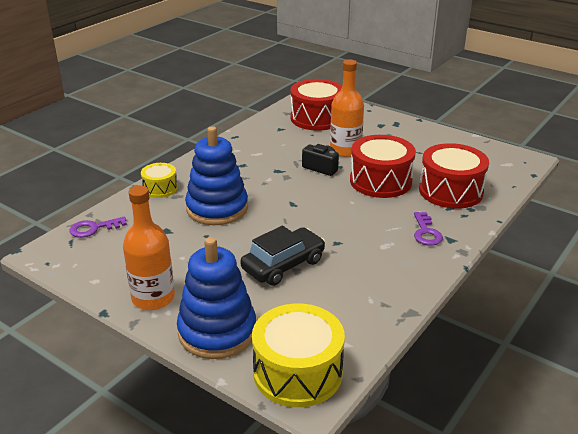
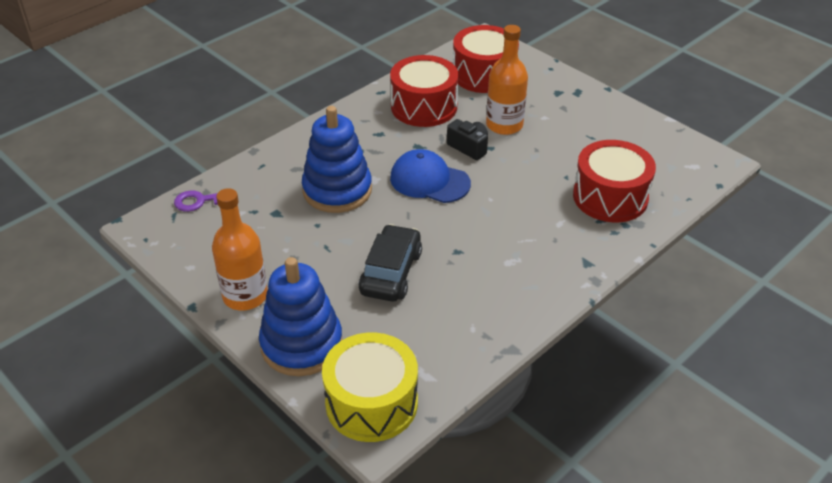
camera: 10 degrees right, 10 degrees up
yellow drum [141,163,178,198] -> none
black car [240,225,325,286] -> black car turned 45 degrees counterclockwise [359,224,422,302]
red drum [350,135,416,198] -> red drum moved to [390,55,458,127]
purple key [414,212,443,246] -> none
none -> blue cap [390,149,471,203]

